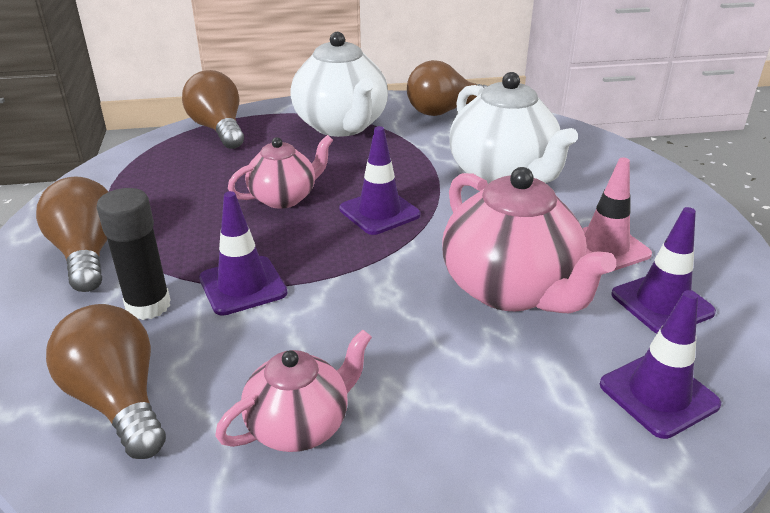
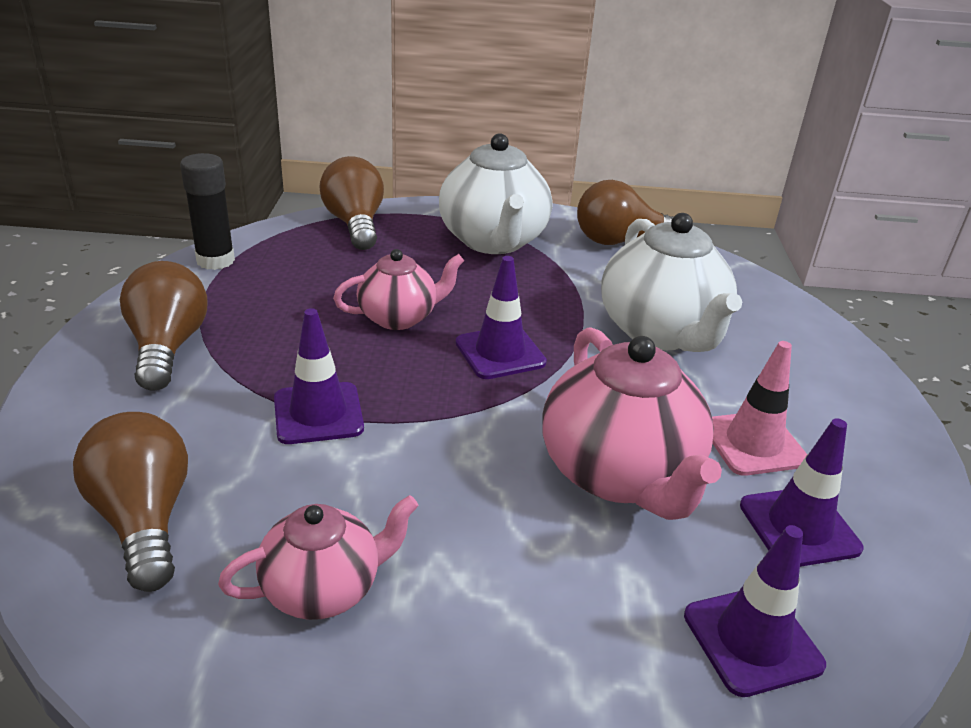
camera: 10 degrees right, 0 degrees up
black glue stick [97,188,171,320] -> black glue stick moved to [180,153,235,270]

